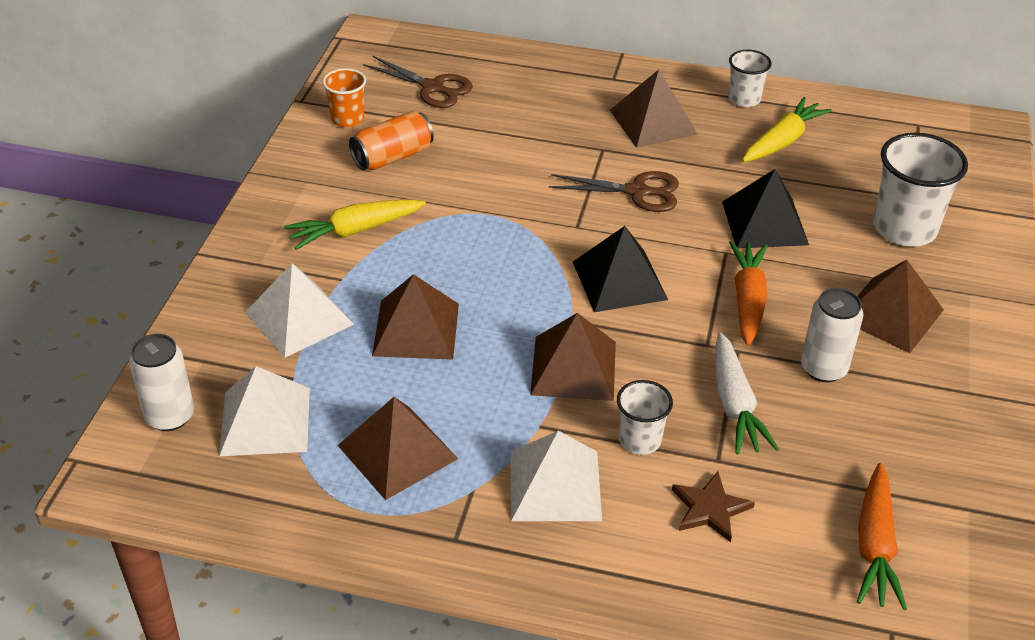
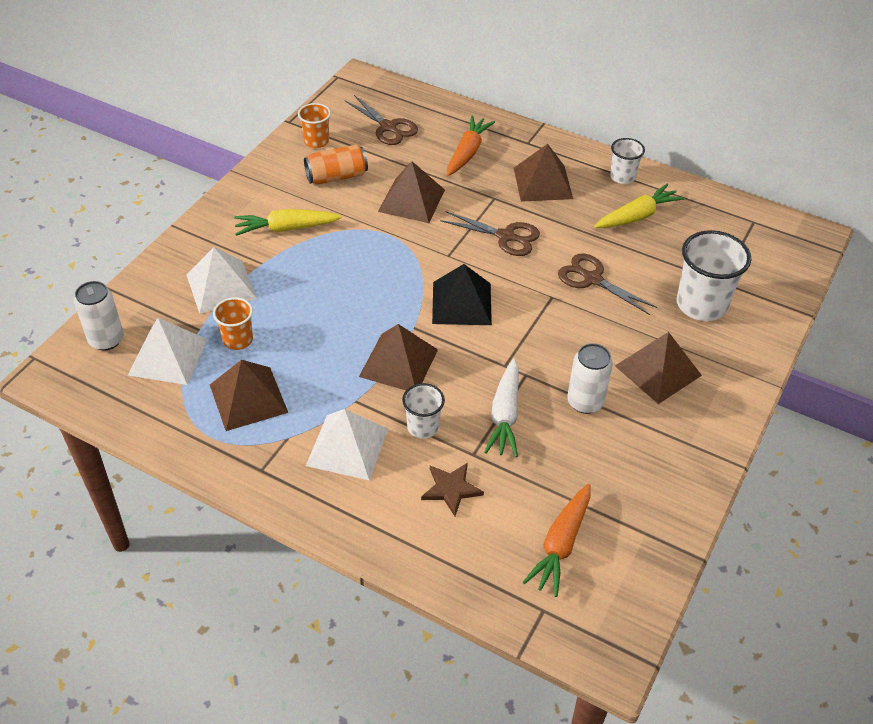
camera: 15 degrees right, 5 degrees up
brown pyramid [372,274,459,360] -> brown pyramid moved to [378,161,445,223]
black pyramid [722,169,809,248] -> brown scissors [558,254,658,315]
orange carrot [729,241,768,346] -> orange carrot moved to [447,115,495,176]
none -> orange cup [213,298,253,350]

